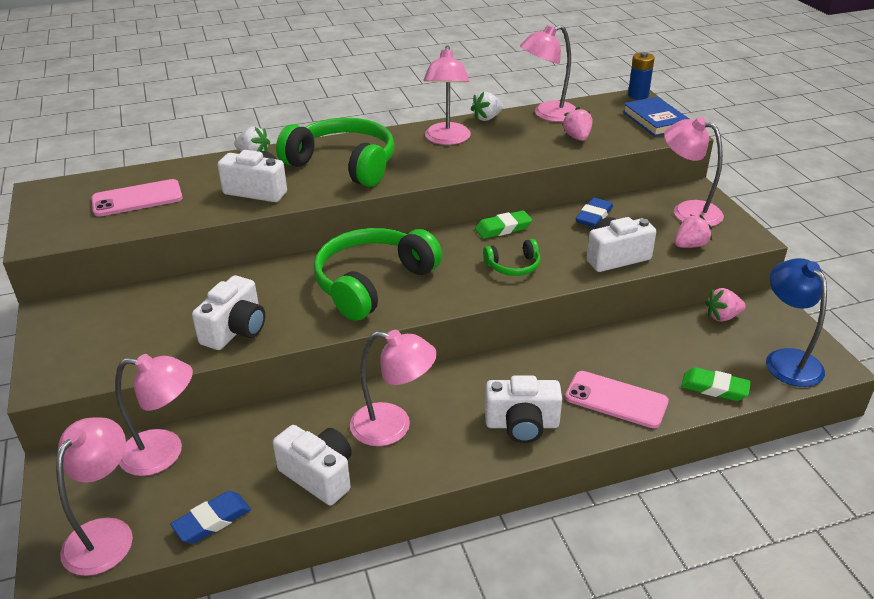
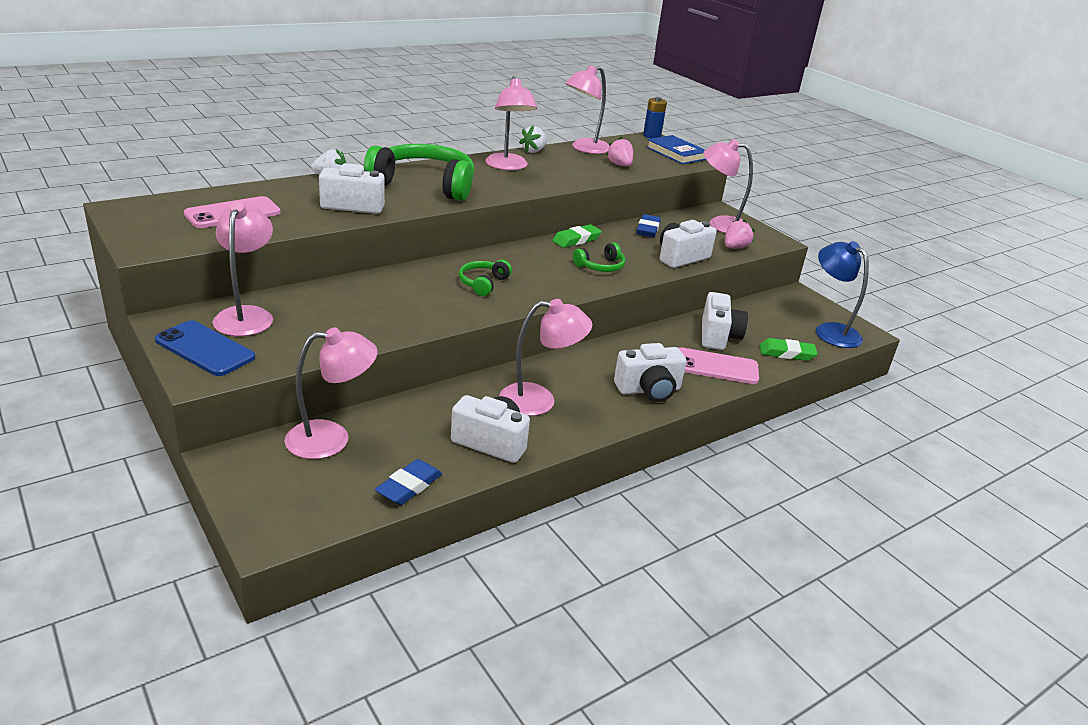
camera: 20 degrees left, 5 degrees down
pink lamp [56,417,133,576] -> pink lamp moved to [213,202,273,336]
white camera [192,275,265,350] -> white camera moved to [702,292,748,350]
green headphones [313,228,442,321] -> green headphones [459,260,512,296], size x0.47
pink strawberry [705,288,746,322] -> none
none -> blue phone [155,320,255,376]

